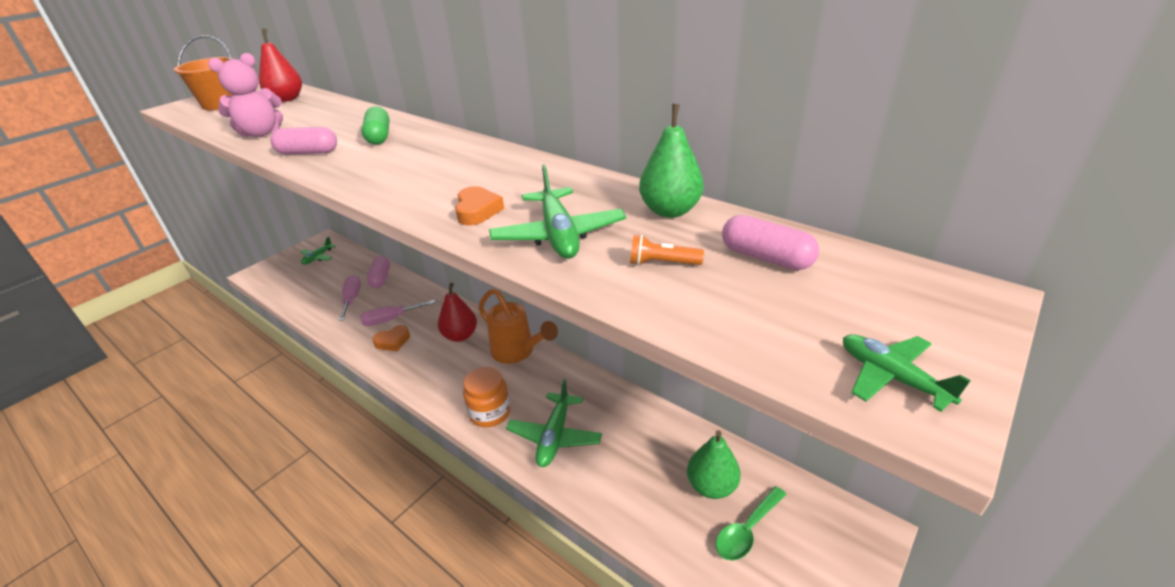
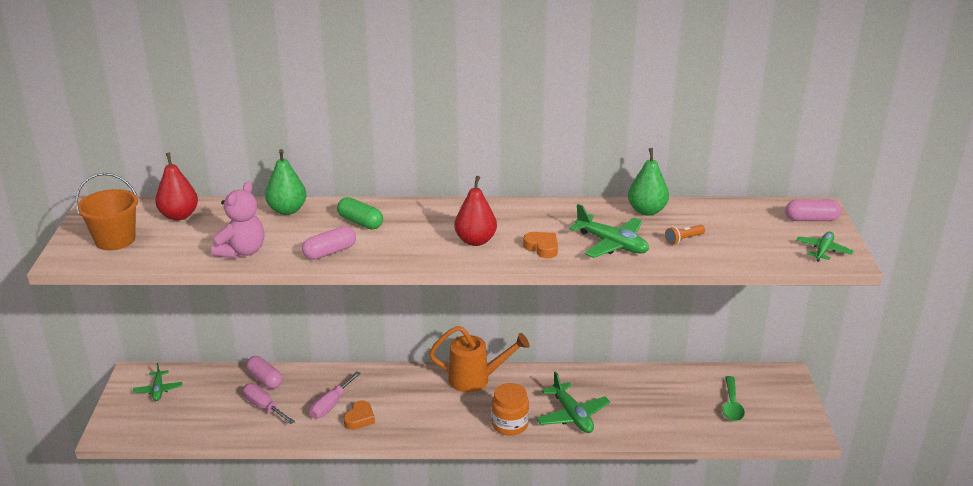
camera: 40 degrees left, 5 degrees down
red pear [438,283,477,342] -> red pear moved to [454,176,497,246]
green pear [687,430,741,499] -> green pear moved to [265,149,307,215]
pink capsule [722,215,819,270] -> pink capsule moved to [785,200,841,221]
green plane [843,334,971,412] -> green plane turned 105 degrees clockwise [796,232,853,262]

